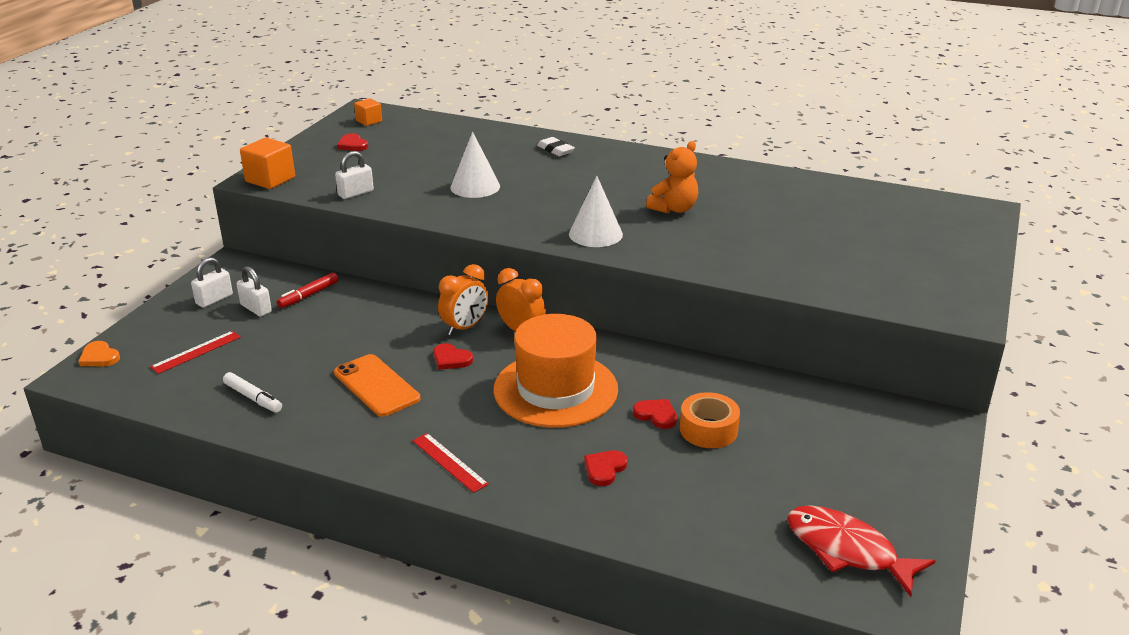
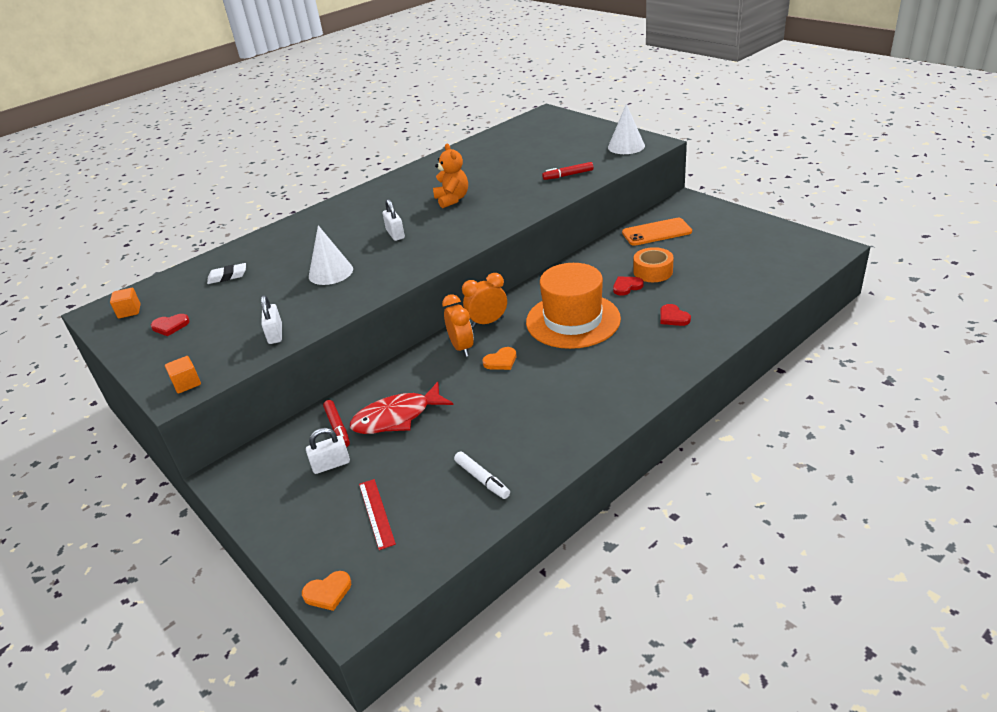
camera: 60 degrees left, 5 degrees up
white padlock [191,257,233,308] -> white padlock moved to [383,199,405,241]
white marker [223,372,282,412] -> white marker turned 75 degrees clockwise [454,451,510,499]
orange cube [240,137,295,189] -> orange cube [165,356,201,394], size x0.61
orange phone [334,354,420,417] -> orange phone moved to [622,218,692,246]
red ruler [412,433,489,493] -> none
red heart [433,343,473,370] -> orange heart [483,347,516,370]
white eraser [537,137,575,156] -> white eraser moved to [207,263,246,284]
white cone [569,176,623,247] -> white cone moved to [608,104,645,154]
red fish [787,505,935,597] -> red fish moved to [350,382,453,434]
none -> red marker [542,162,594,180]

